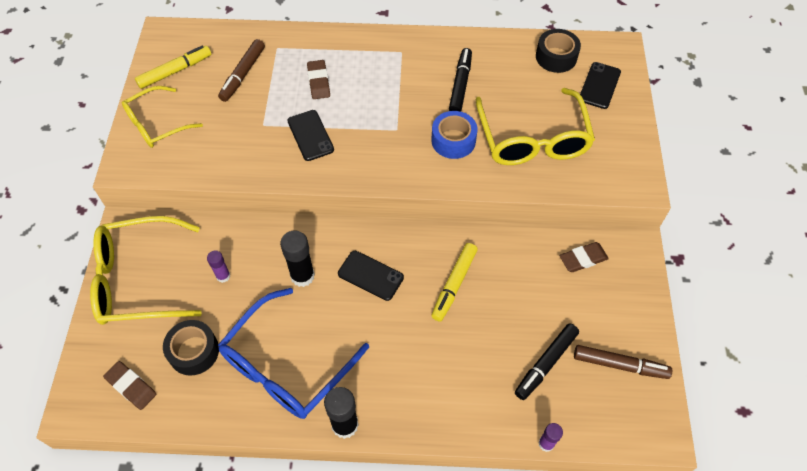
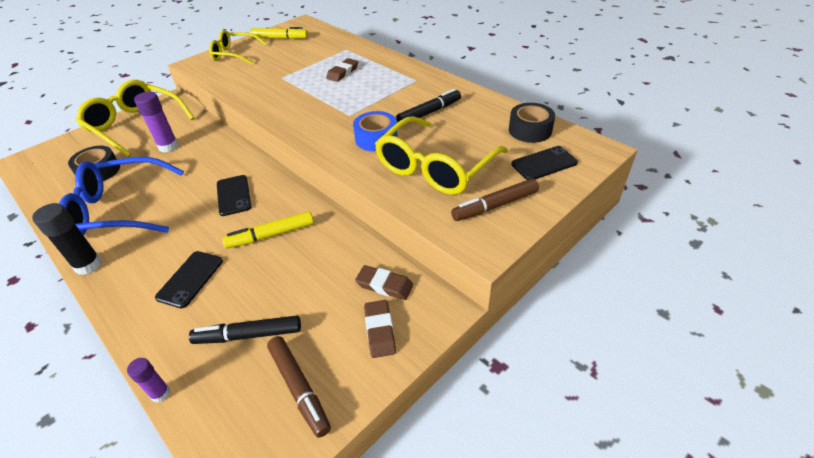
camera: 45 degrees right, 15 degrees down
brown eraser [103,361,157,410] -> brown eraser moved to [364,300,396,358]
purple glue stick [207,251,230,283] -> purple glue stick [134,91,179,152], size x1.71
brown marker [218,39,265,102] -> brown marker moved to [451,179,539,221]
black glue stick [280,231,315,287] -> none
black phone [287,110,334,161] -> black phone moved to [155,251,223,308]

